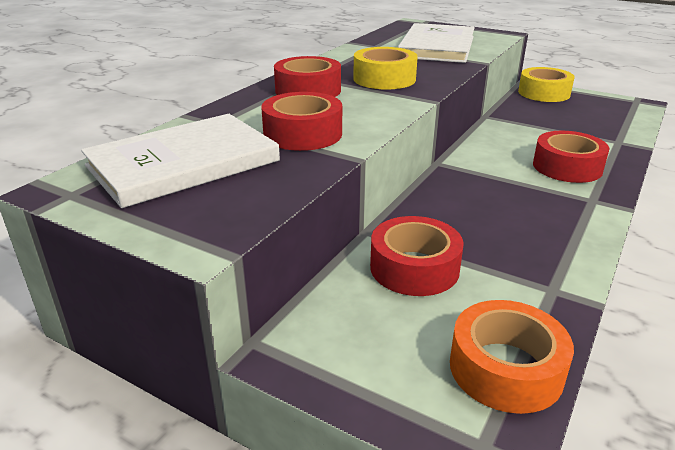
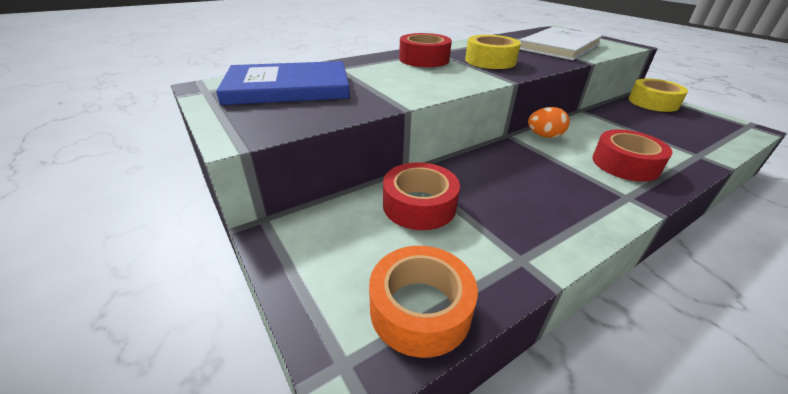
camera: 25 degrees right, 5 degrees up
white book [81,114,280,208] -> blue book [216,61,350,105]
red tape [261,92,342,151] -> none
none -> orange egg [528,107,570,138]

